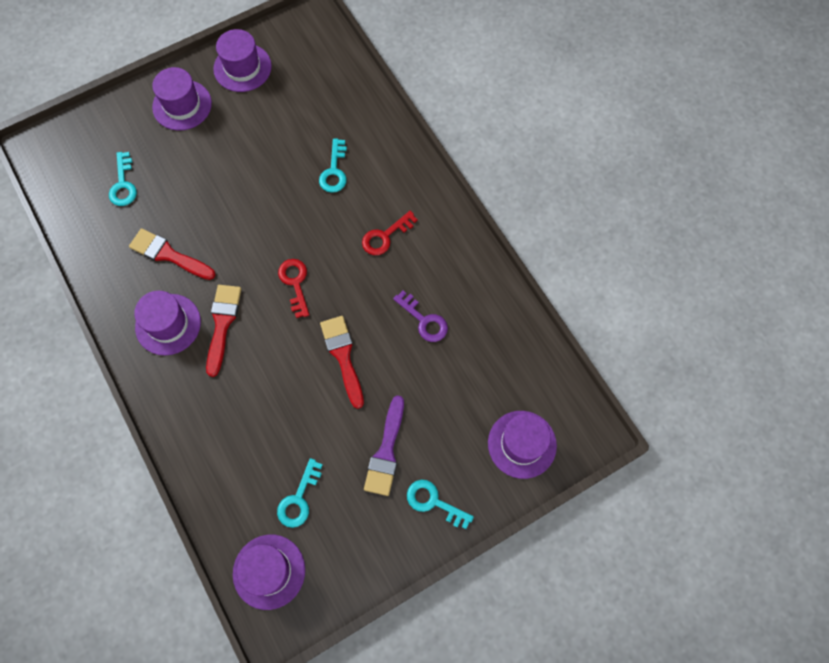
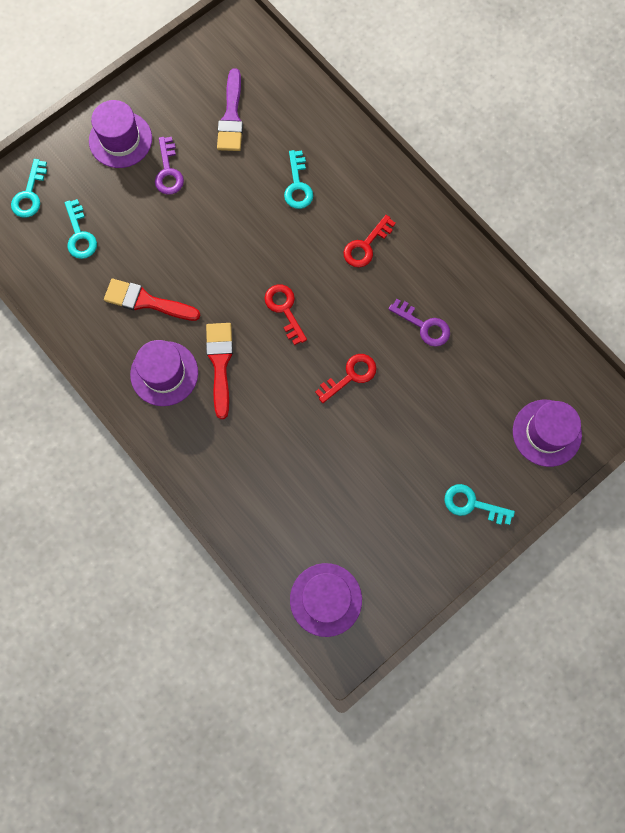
camera: 10 degrees left, 5 degrees up
purple hat [213,29,272,92] -> none
turquoise key [277,458,323,528] -> turquoise key moved to [11,159,47,217]
red brush [320,316,364,409] -> red key [315,354,377,403]
purple brush [364,395,404,496] -> purple brush moved to [217,68,243,151]
none -> purple key [155,137,184,195]

